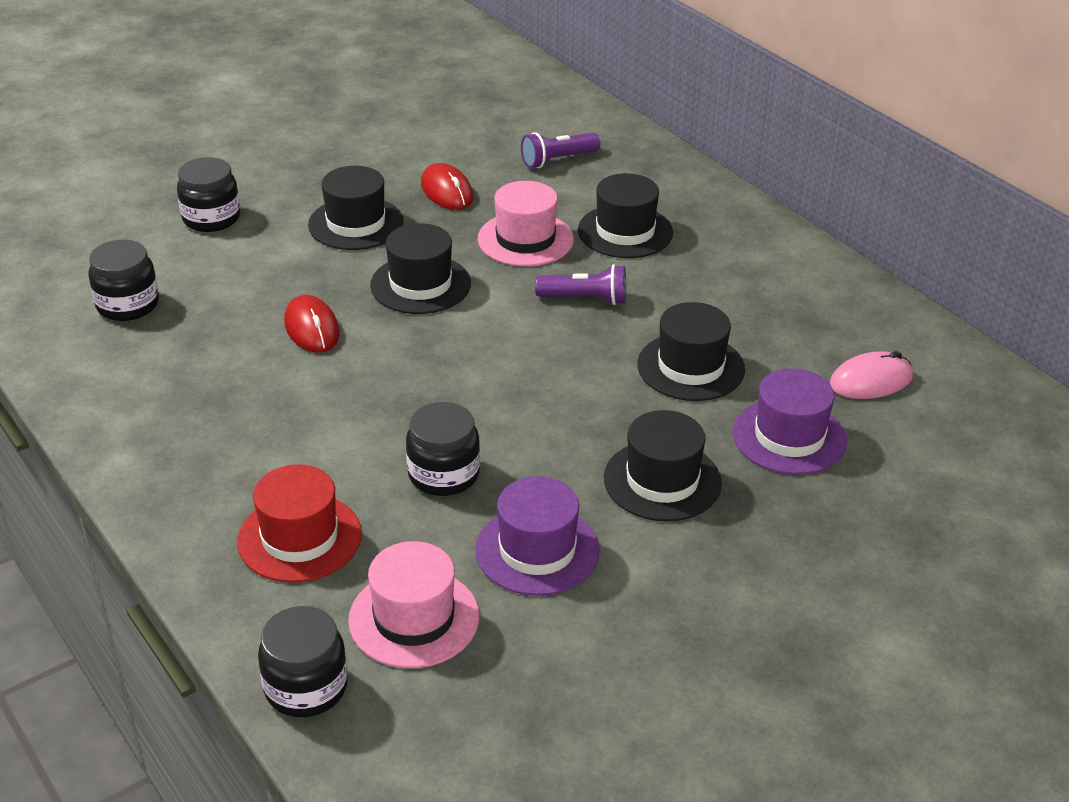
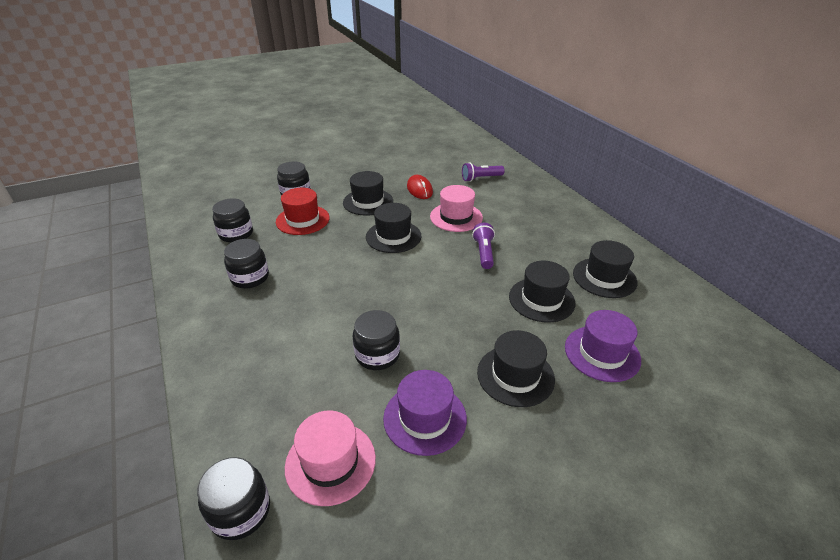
camera: 10 degrees right, 0 degrees up
red hat [237,464,362,583] -> red hat moved to [276,188,330,235]
red mouse [284,295,340,353] -> none
purple flashlight [535,264,626,305] -> purple flashlight turned 105 degrees counterclockwise [472,223,495,269]
black hat [578,173,673,258] -> black hat moved to [573,240,637,298]
pink mouse [830,351,913,399] -> none
none -> black jar [224,239,269,288]

